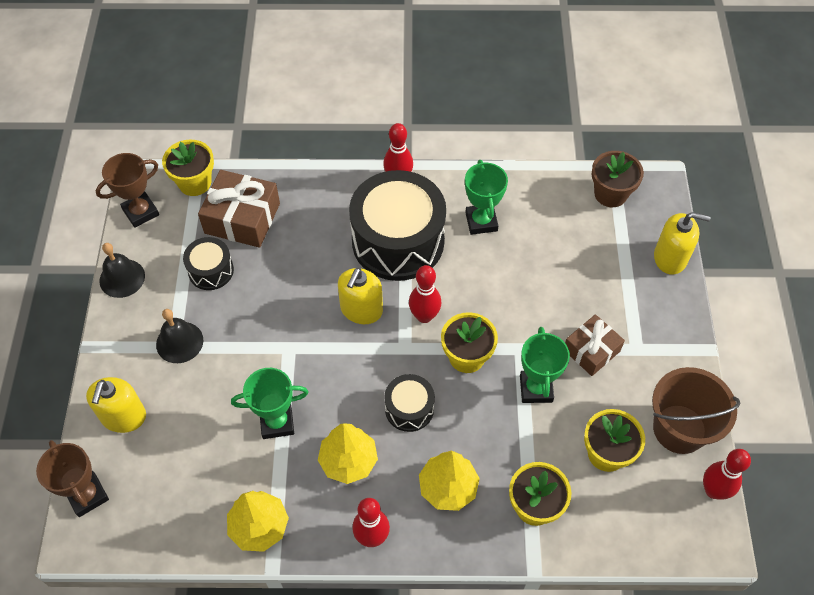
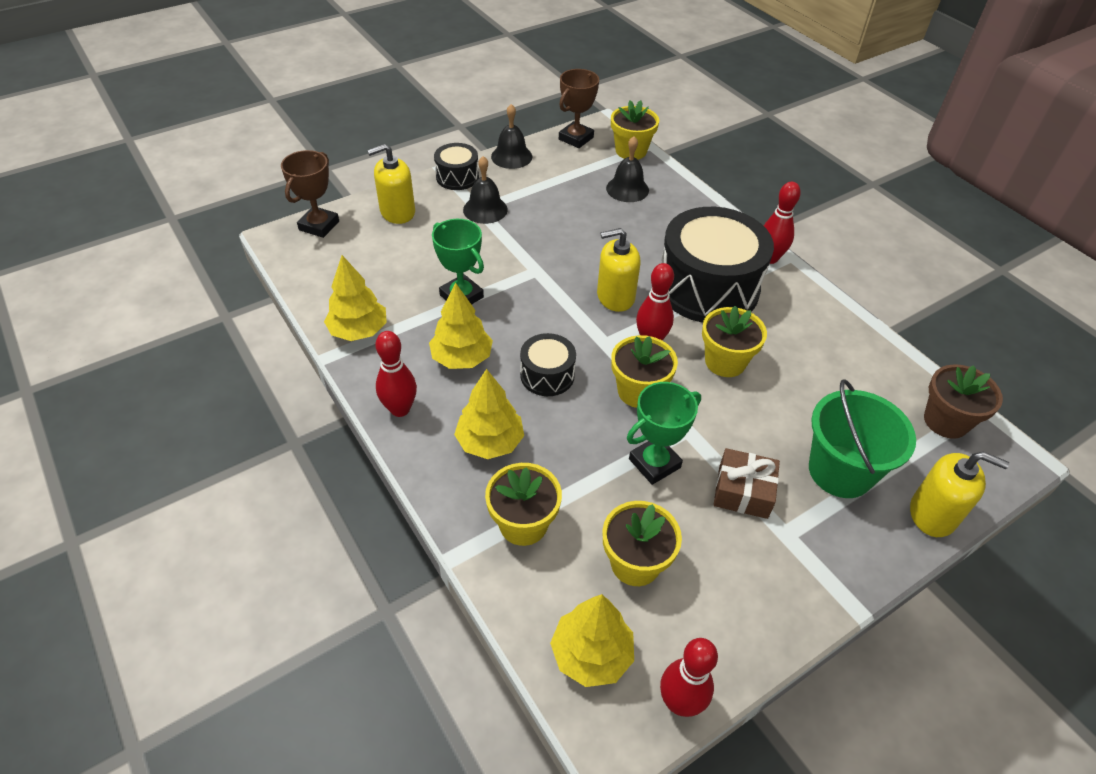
camera: 55 degrees right, 10 degrees down
brown trophy [96,153,159,228] -> brown trophy turned 75 degrees counterclockwise [559,69,599,148]
black drum [183,237,234,290] -> black drum moved to [434,143,479,190]
brown gift [198,170,280,248] -> black bell [606,136,649,202]
green trophy [465,160,508,235] -> none
brown bucket [652,367,740,454] -> none
yellow soap dispenser [654,212,711,275] -> yellow soap dispenser turned 45 degrees counterclockwise [910,452,1009,537]
none -> yellow tree [550,594,634,687]
none -> yellow flower pot [702,306,767,377]
none -> green bucket [809,379,916,498]

